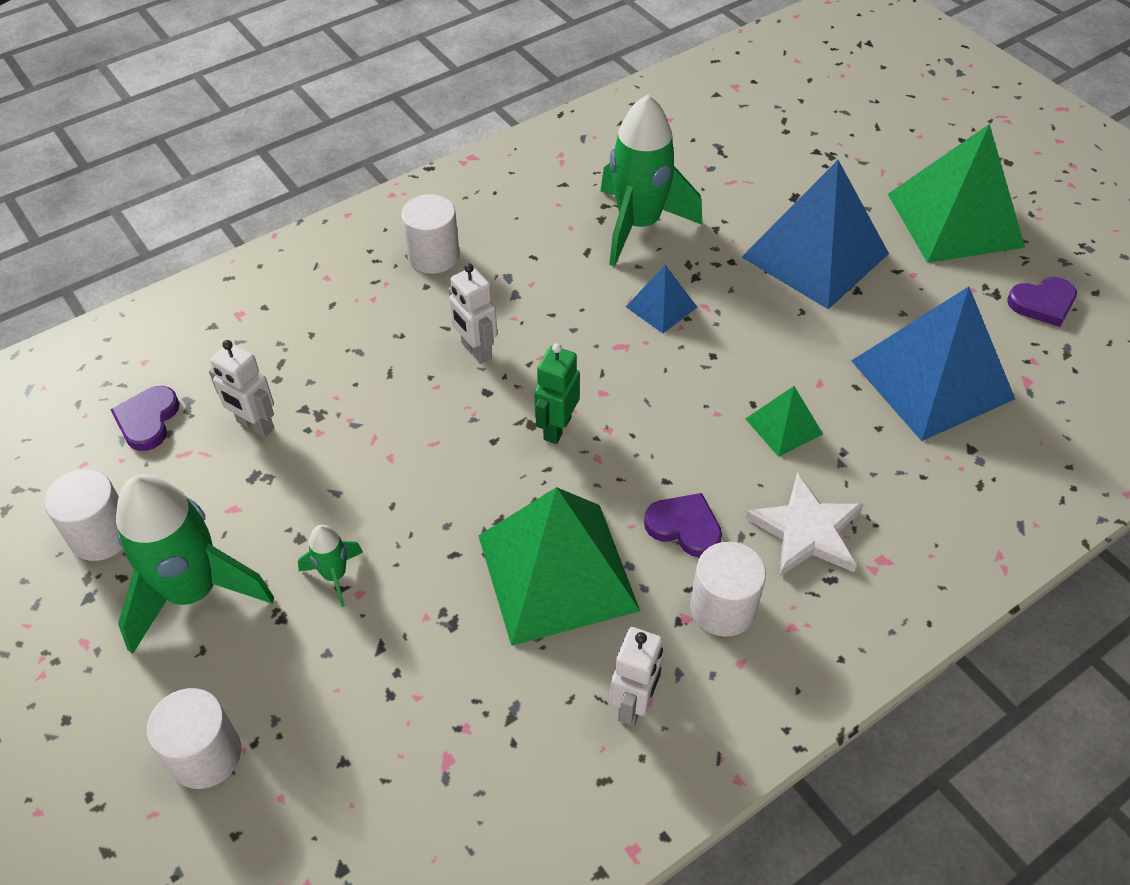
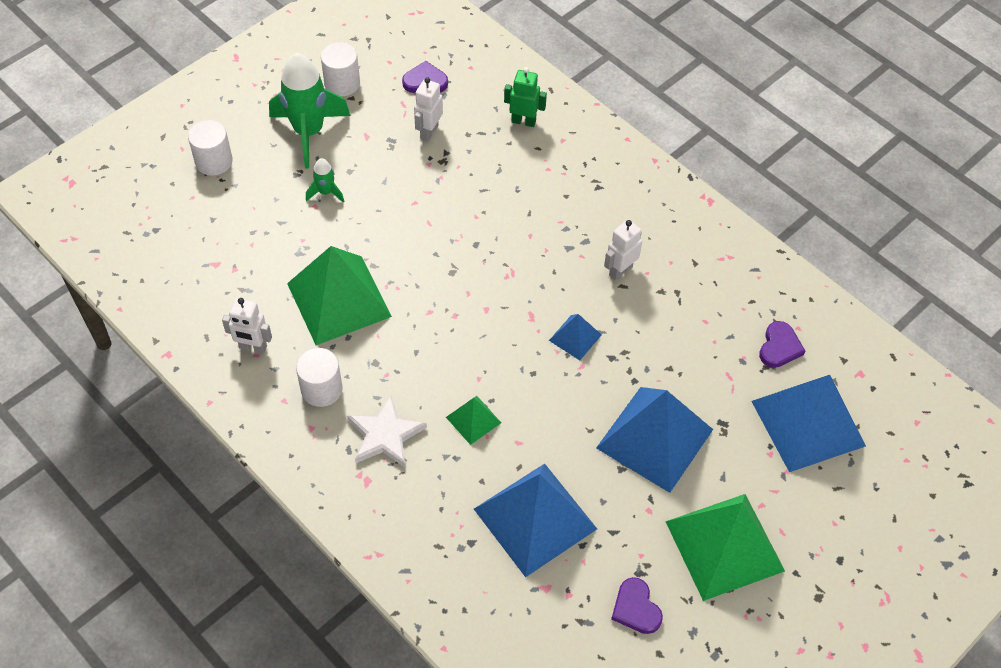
camera: 80 degrees right, 5 degrees up
white cylinder [401,194,460,274] -> none
white robot [448,263,497,364] -> white robot moved to [604,220,642,281]
green robot [534,343,580,444] -> green robot moved to [504,67,547,127]
green rocket [600,94,702,267] -> none
purple heart [644,493,722,557] -> purple heart moved to [759,321,805,368]
none -> blue pyramid [751,375,866,472]

